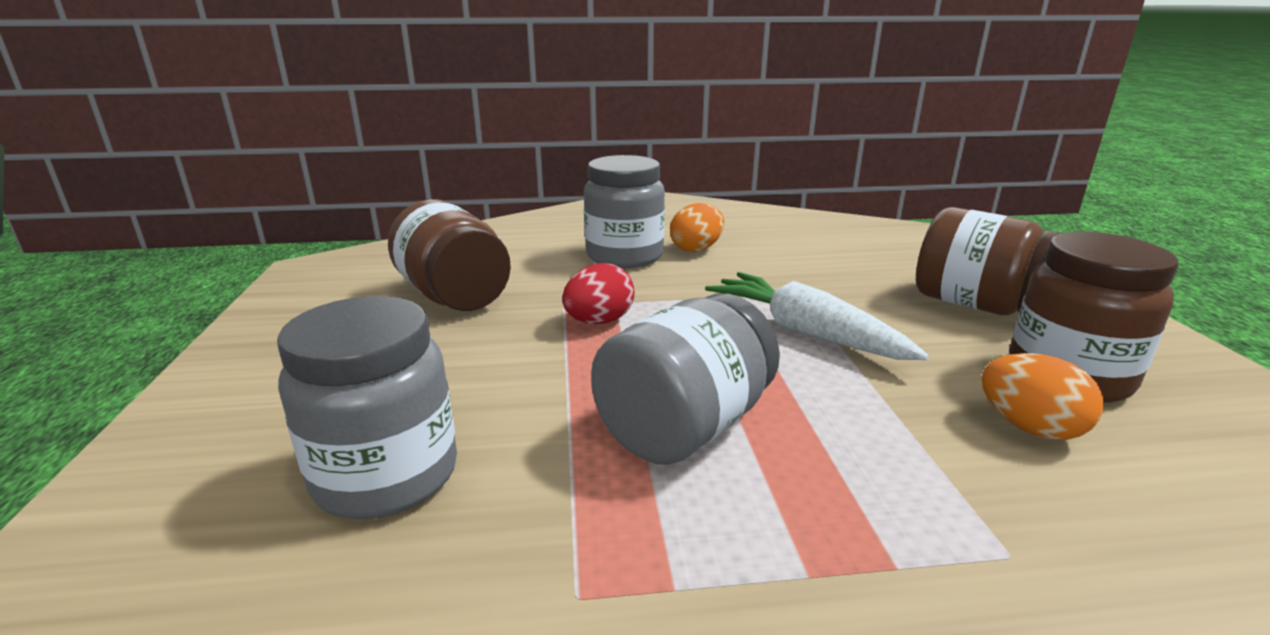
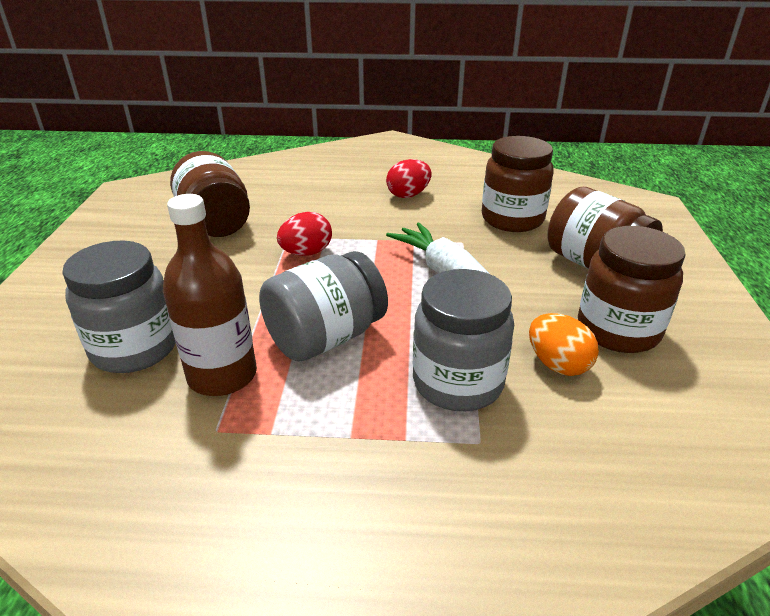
camera: 10 degrees right, 10 degrees up
grey jar [584,155,665,268] -> grey jar moved to [413,269,514,411]
orange egg [670,203,724,252] -> red egg [386,159,432,198]
none -> brown bottle [163,194,257,396]
none -> brown jar [482,136,554,232]

